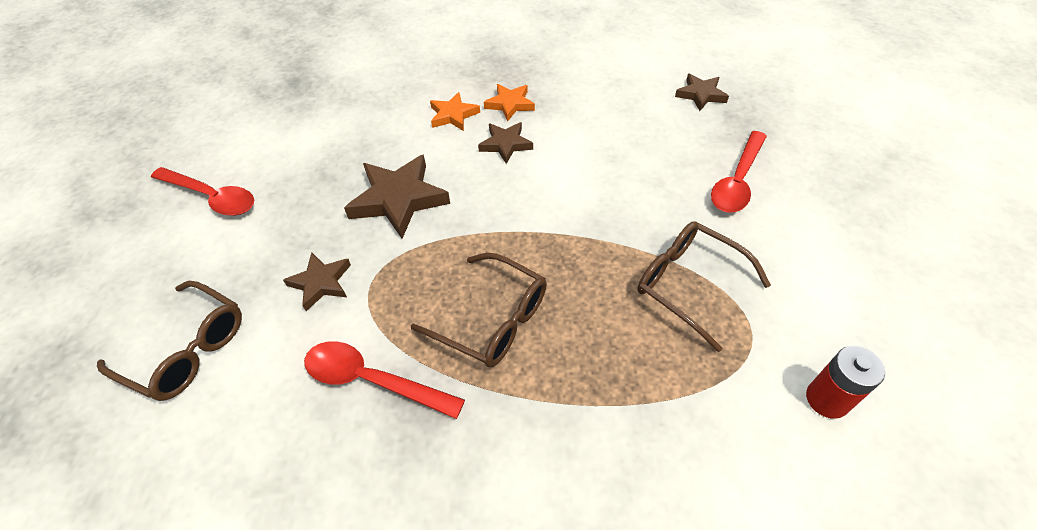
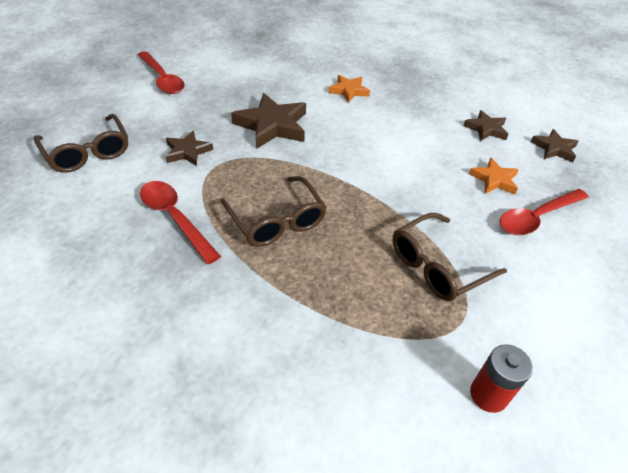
camera: 25 degrees right, 5 degrees down
brown star [478,122,533,164] -> brown star moved to [463,110,508,141]
orange star [484,84,535,122] -> orange star moved to [469,158,519,194]
brown glasses [638,221,771,352] -> brown glasses turned 105 degrees counterclockwise [393,213,507,301]

